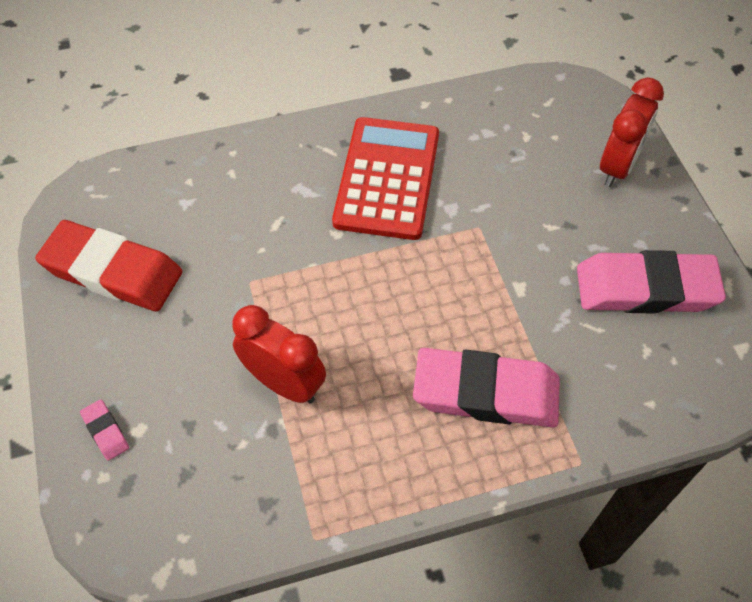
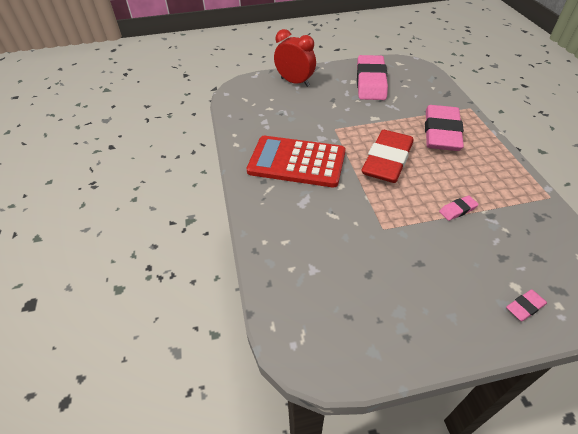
camera: 85 degrees left, 10 degrees down
red eraser [35,220,182,311] -> red eraser moved to [362,130,413,183]
red clock [232,305,326,403] -> pink eraser [439,195,479,221]

